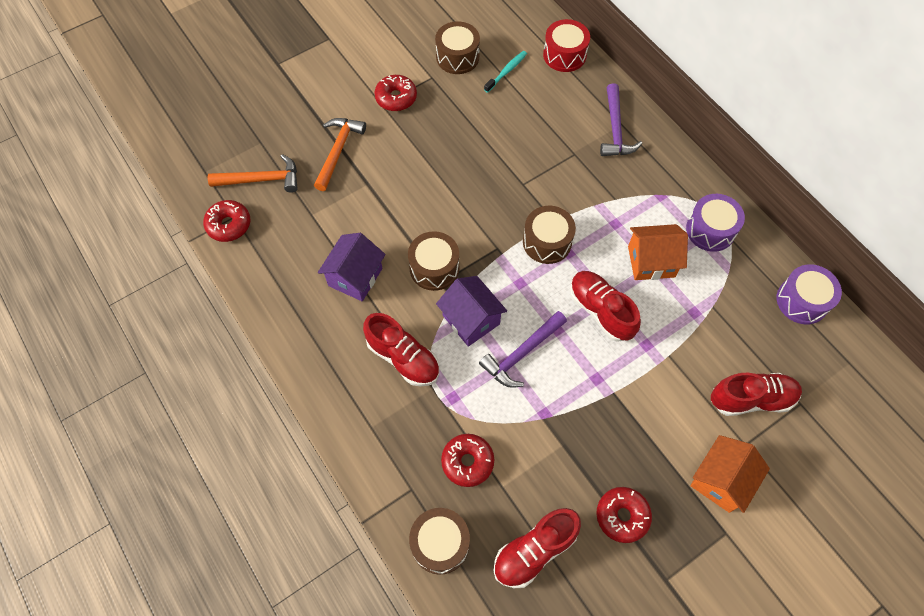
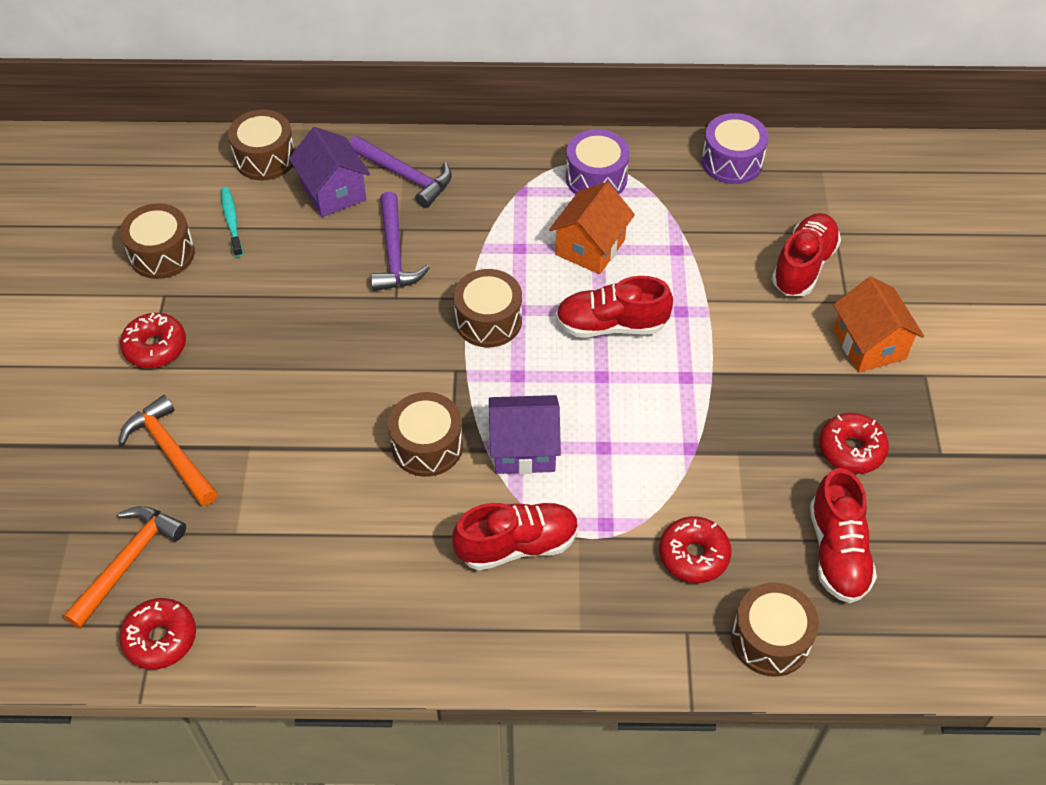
camera: 55 degrees left, 10 degrees down
purple house [318,233,386,301] -> purple house moved to [289,127,370,217]
purple hammer [479,311,567,388] -> purple hammer moved to [371,192,430,291]
red drum [543,19,590,72] -> brown drum [228,110,295,181]

